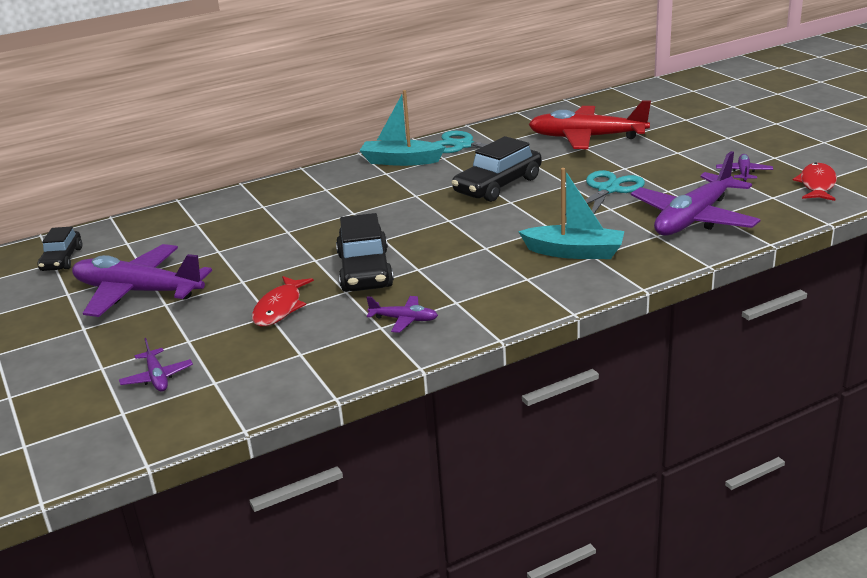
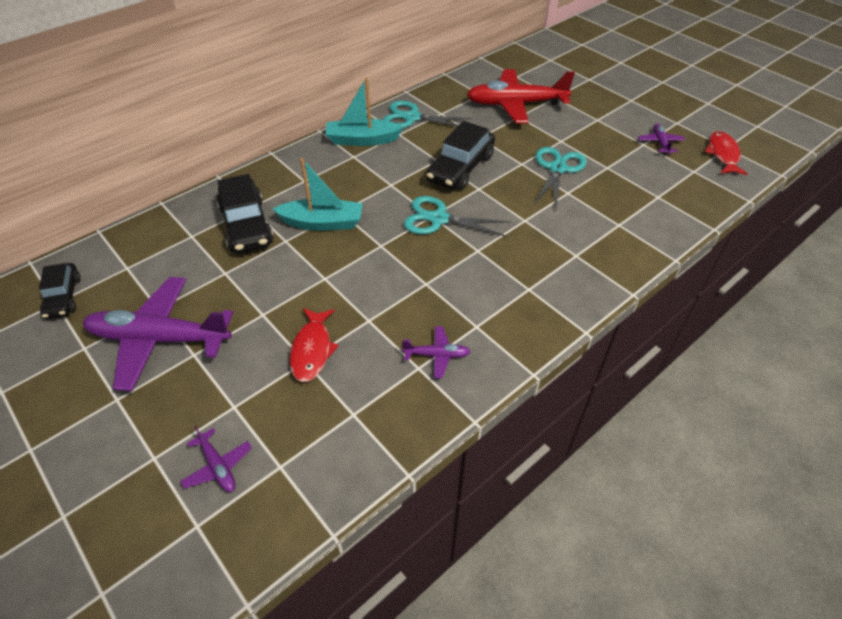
camera: 15 degrees left, 20 degrees up
black car [336,213,394,292] -> black car moved to [217,174,274,254]
turquoise boat [518,168,624,259] -> turquoise boat moved to [272,158,363,231]
purple plane [631,151,761,236] -> none
none -> turquoise scissors [404,196,511,237]

